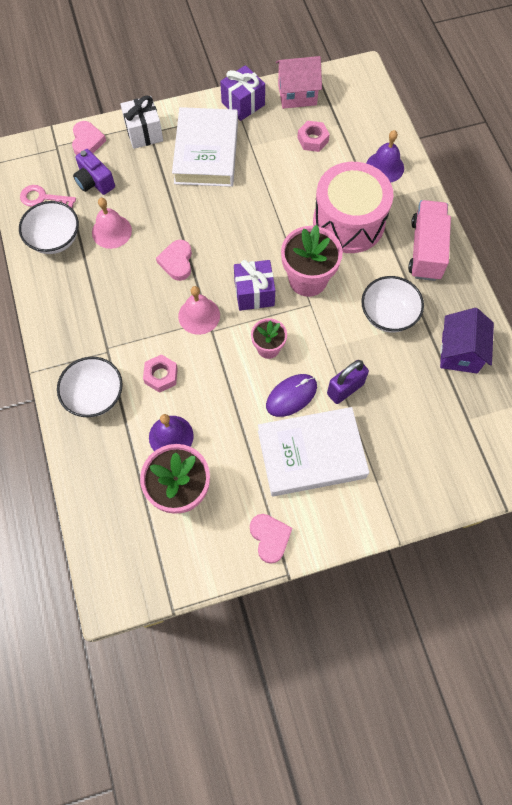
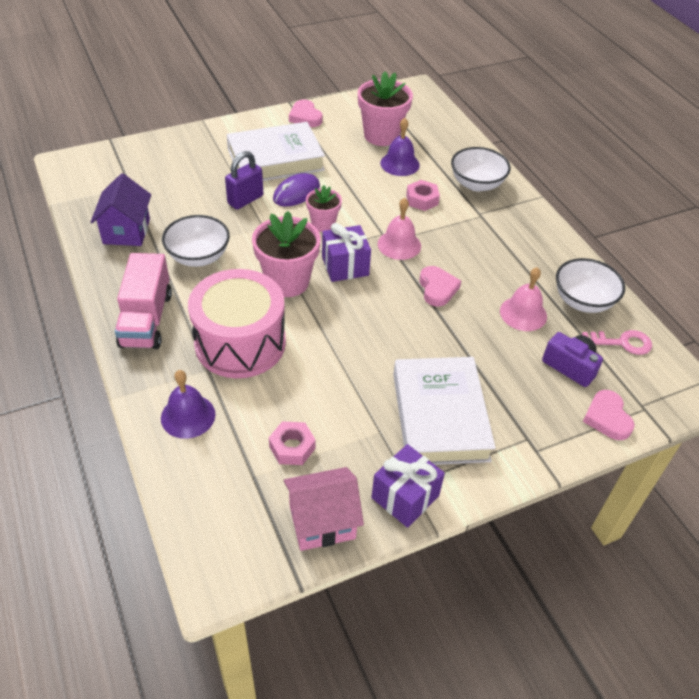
camera: 170 degrees right, 20 degrees down
white gift [120,96,163,149] -> none

